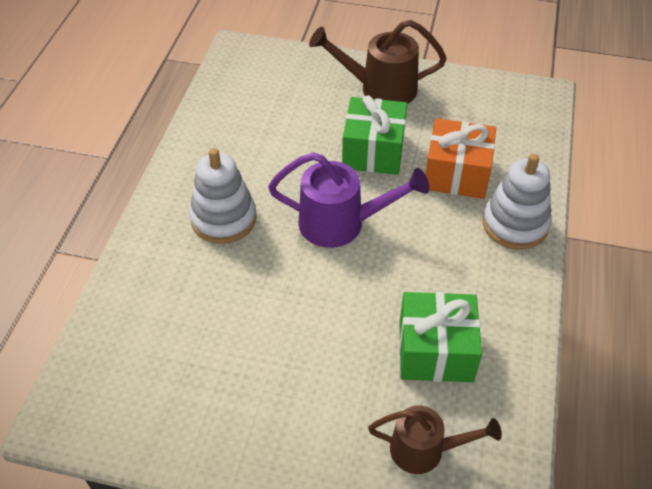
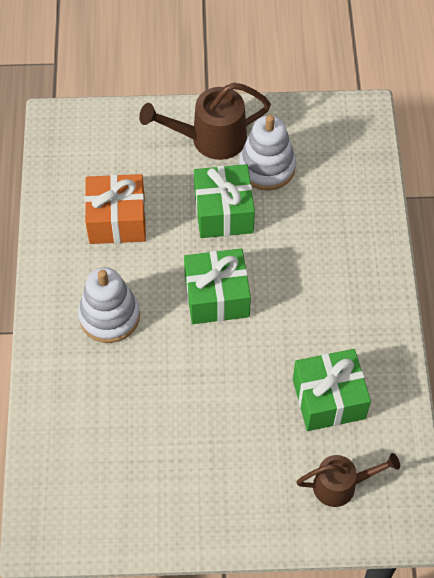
camera: 15 degrees left, 10 degrees up
purple watering can [268,152,430,248] -> green gift [184,249,251,324]
orange gift [425,118,496,199] -> orange gift moved to [85,174,146,244]
white stacking toy [483,154,552,250] -> white stacking toy moved to [239,115,296,191]

